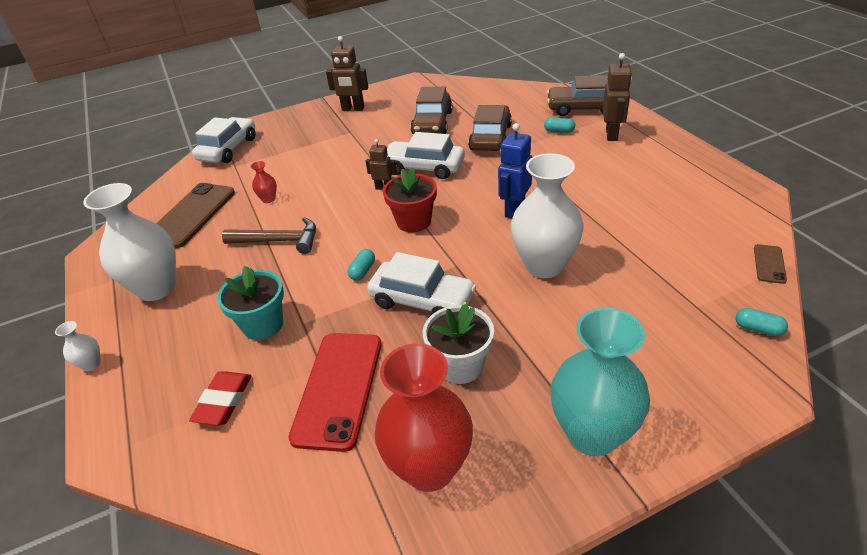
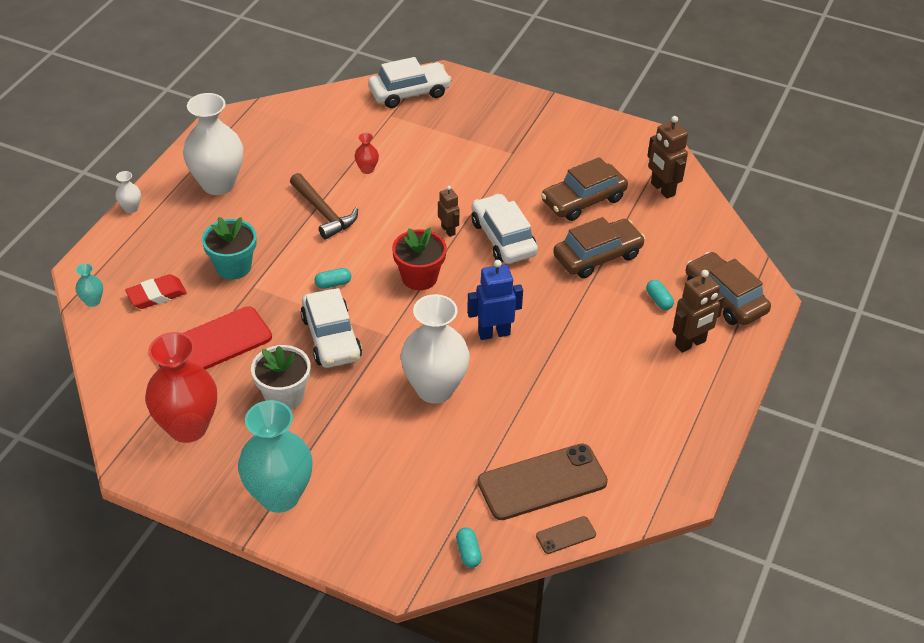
camera: 45 degrees right, 5 degrees up
brown phone [156,183,235,248] -> brown phone moved to [478,443,608,520]
brown robot [326,36,368,111] -> brown robot moved to [648,116,688,199]
none -> turquoise vase [75,263,103,307]

